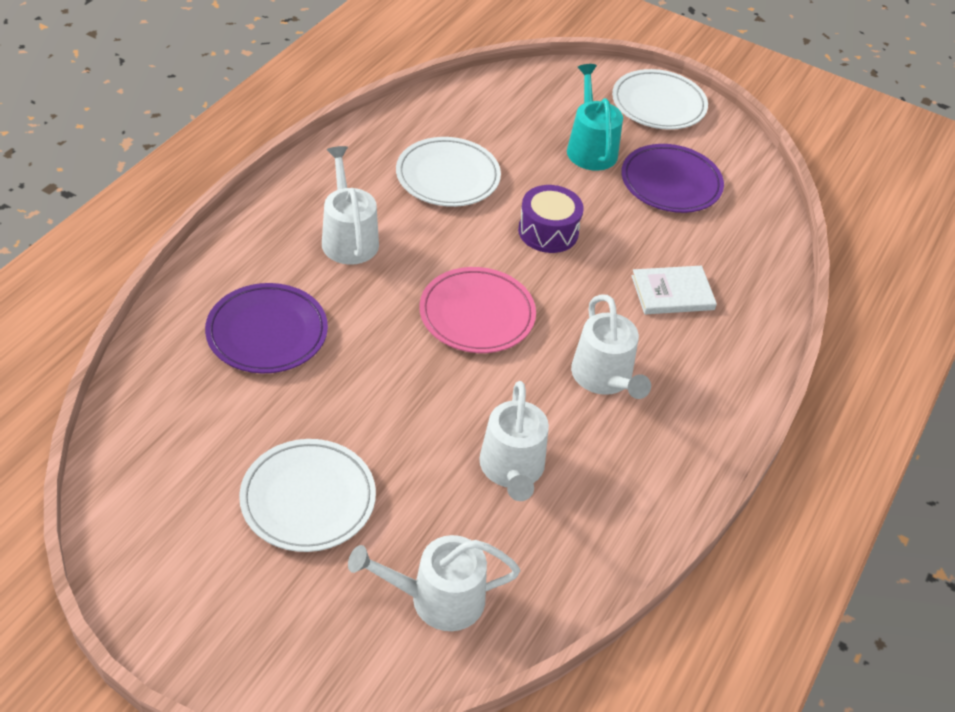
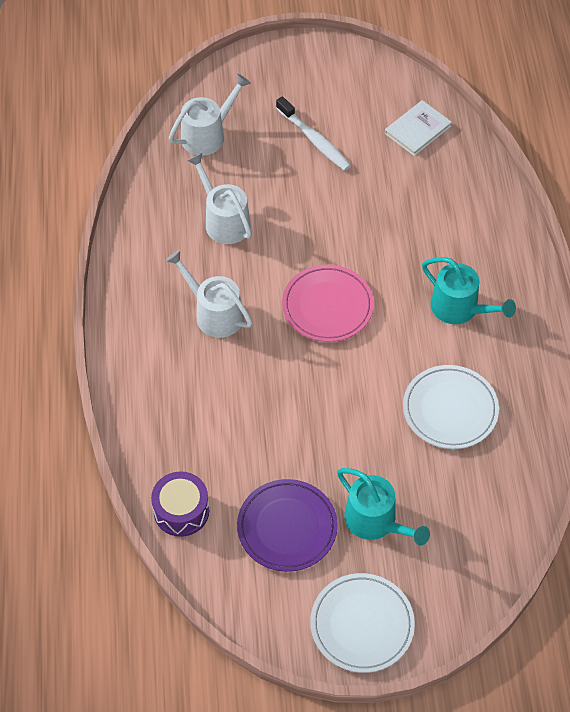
camera: 150 degrees right, 10 degrees up
purple plate [205,283,328,373] -> none
white plate [239,439,376,552] -> white toothbrush [276,97,351,171]
white watering can [322,146,379,265] -> turquoise watering can [422,257,516,324]
purple drum [518,185,584,253] -> purple drum moved to [151,471,209,537]
white book [631,266,717,314] -> white book moved to [385,100,452,156]

